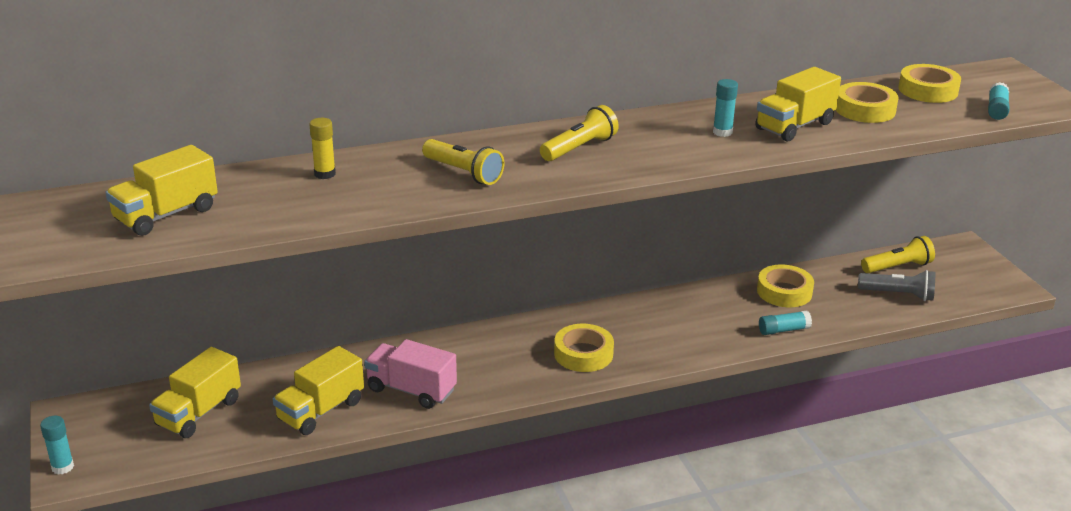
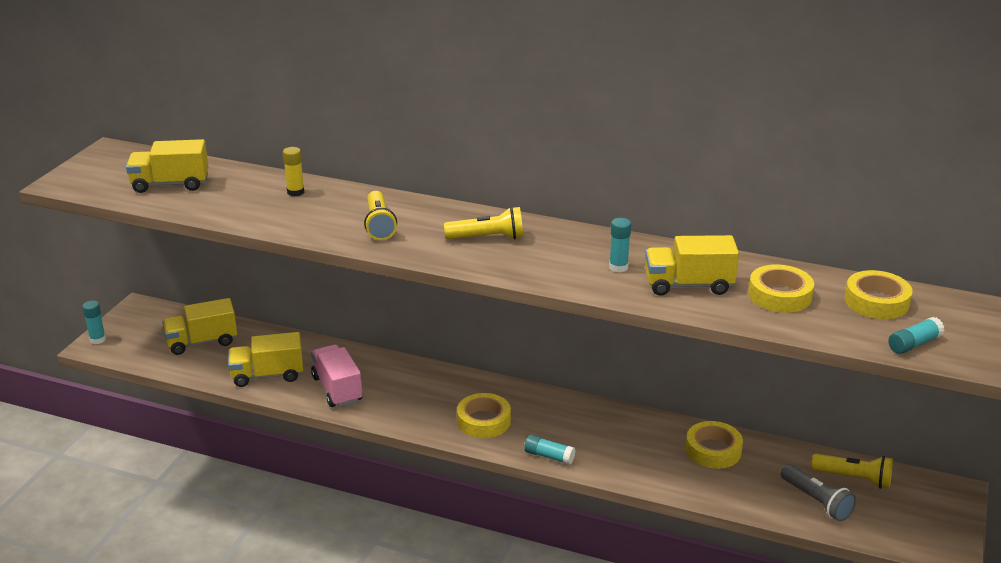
camera: 40 degrees right, 0 degrees up
turquoise glue stick [759,310,812,335] -> turquoise glue stick moved to [524,435,576,465]

